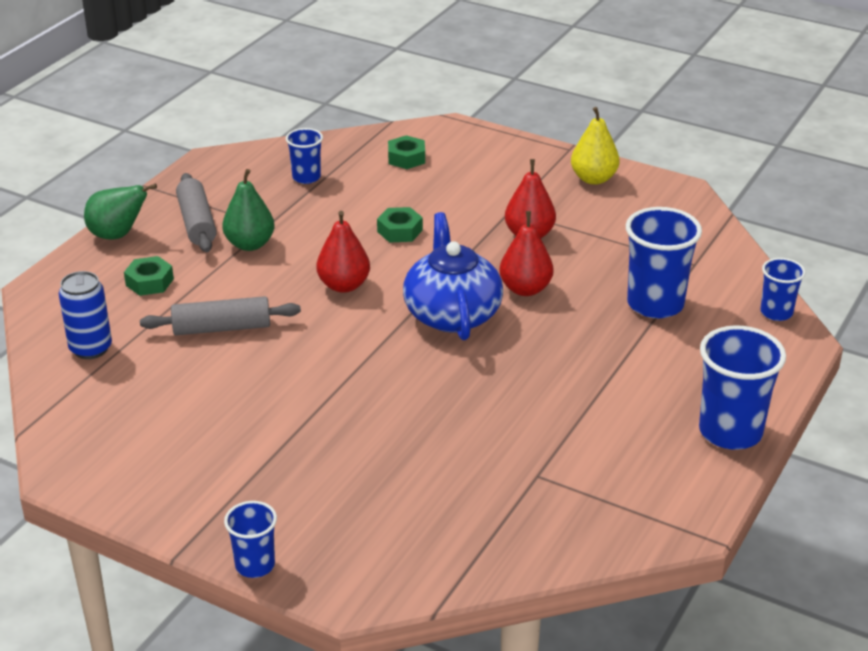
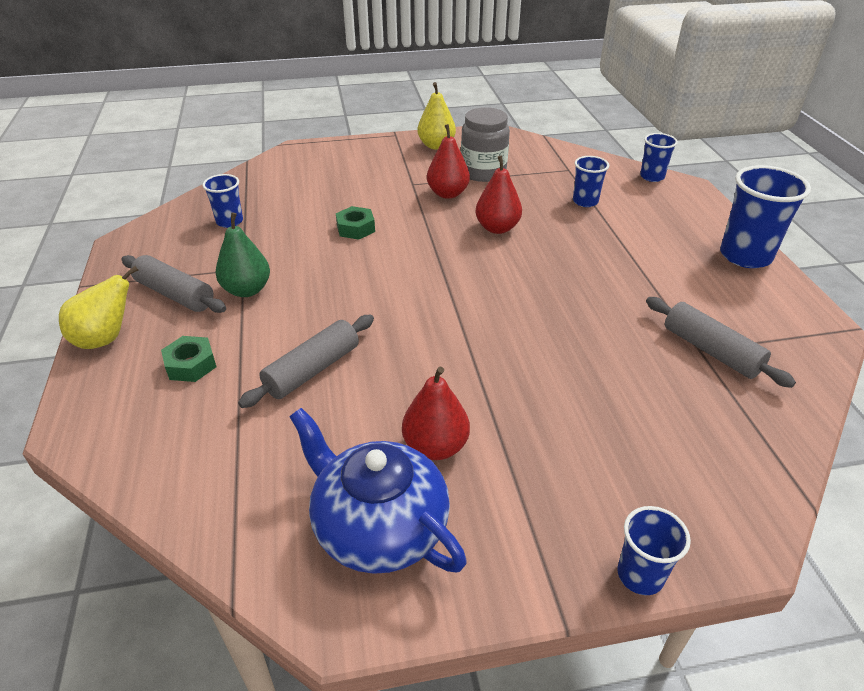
camera: 40 degrees left, 5 degrees up
blue can [58,271,112,359] -> none
green pear [84,183,157,239] -> yellow pear [59,266,139,349]
red pear [316,211,370,293] -> red pear moved to [402,366,470,460]
green nut [388,135,425,169] -> none
blue teapot [403,212,503,340] -> blue teapot moved to [290,408,467,574]
blue cup [626,207,702,318] -> blue cup [573,156,609,207], size x0.57
none -> grey jar [461,107,510,182]
none -> grey rolling pin [646,297,796,388]

